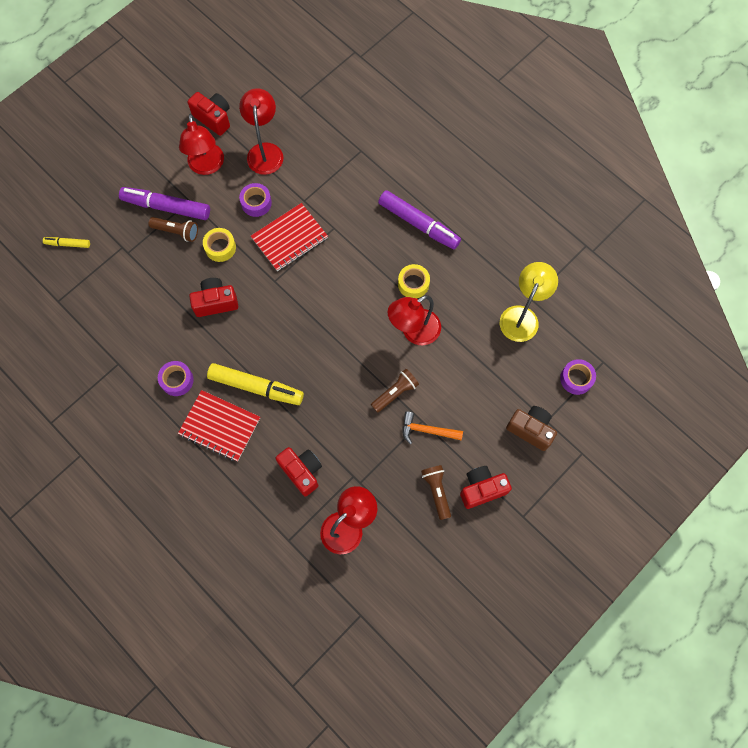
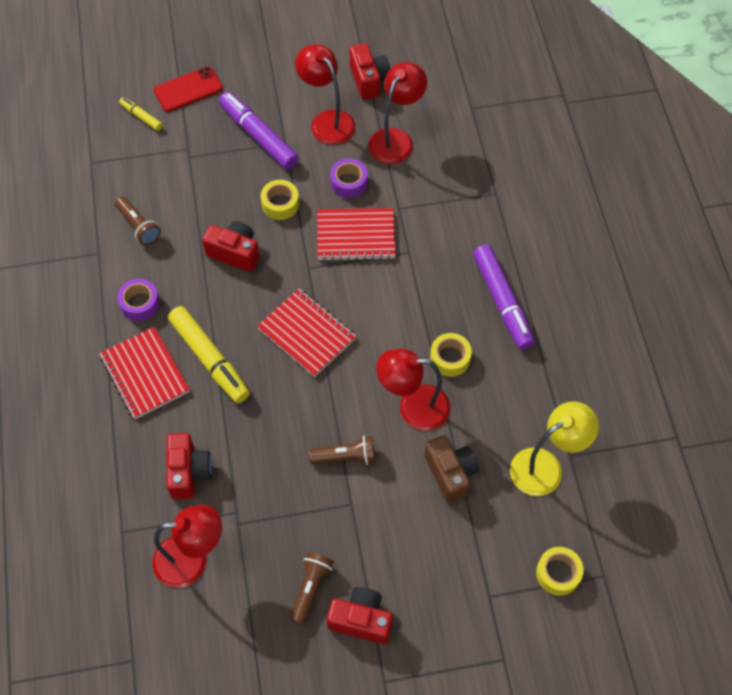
camera: 35 degrees right, 10 degrees down
brown flashlight [149,217,198,242] -> brown flashlight moved to [115,196,161,245]
red lamp [179,114,224,175] -> red lamp turned 120 degrees clockwise [295,44,355,145]
orange hammer [403,411,463,444] -> none
brown camera [506,406,557,451] -> brown camera moved to [425,435,479,503]
purple tape [560,359,596,395] -> yellow tape [536,547,584,596]
none -> red phone [154,66,223,112]
none -> red notebook [257,289,356,377]

